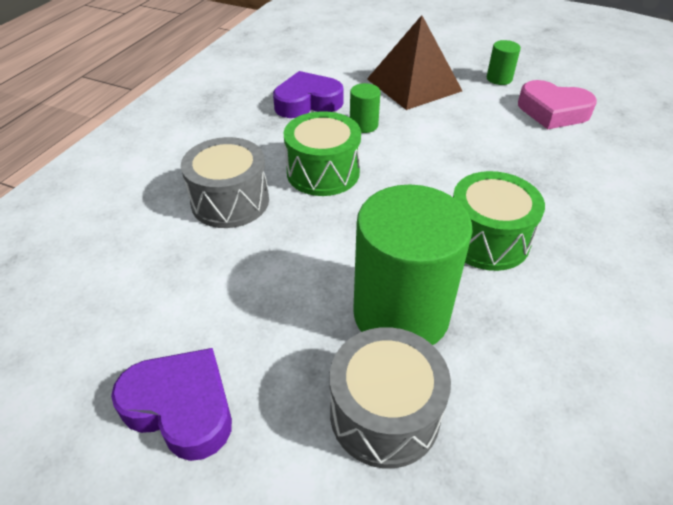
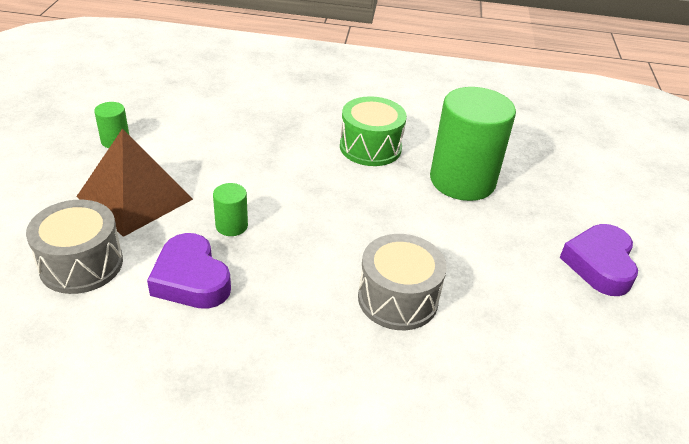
camera: 110 degrees left, 5 degrees down
green drum [283,111,361,196] -> none
grey drum [330,327,451,469] -> grey drum moved to [26,200,123,294]
pink heart [518,80,597,129] -> none

